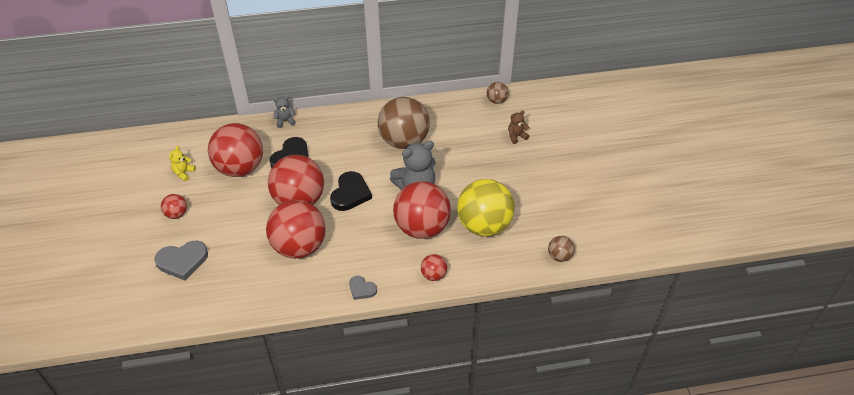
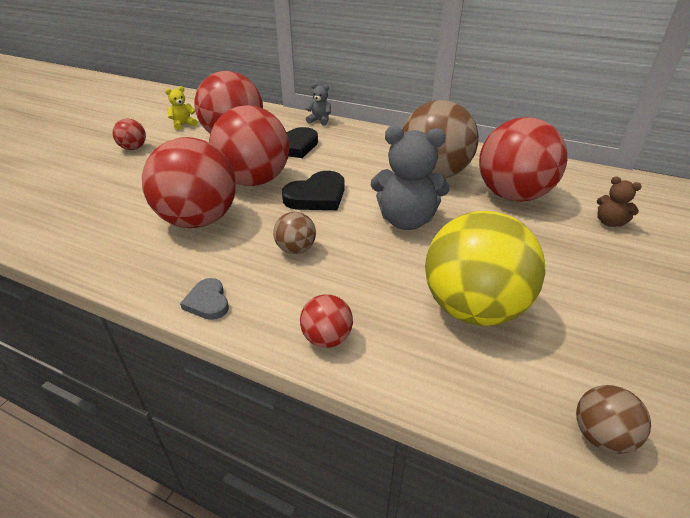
camera: 35 degrees right, 10 degrees down
grey heart [154,241,208,281] -> none
red ball [393,181,451,239] -> red ball moved to [479,117,568,202]
brown ball [486,82,509,104] -> brown ball moved to [273,212,316,254]
brown teddy bear [508,111,529,144] -> brown teddy bear turned 150 degrees counterclockwise [597,176,642,227]

